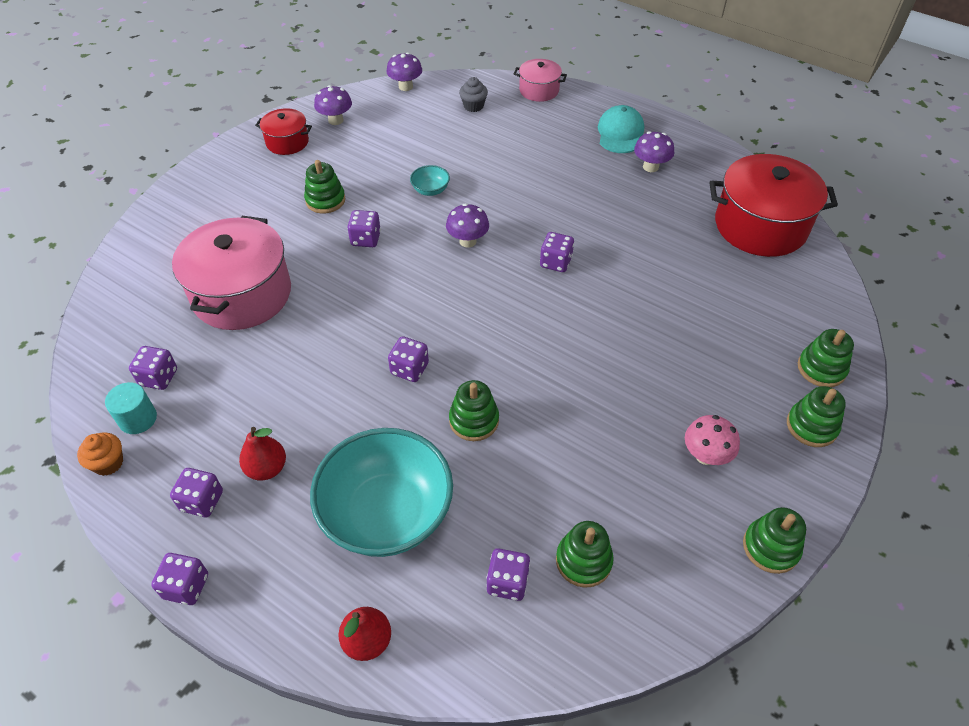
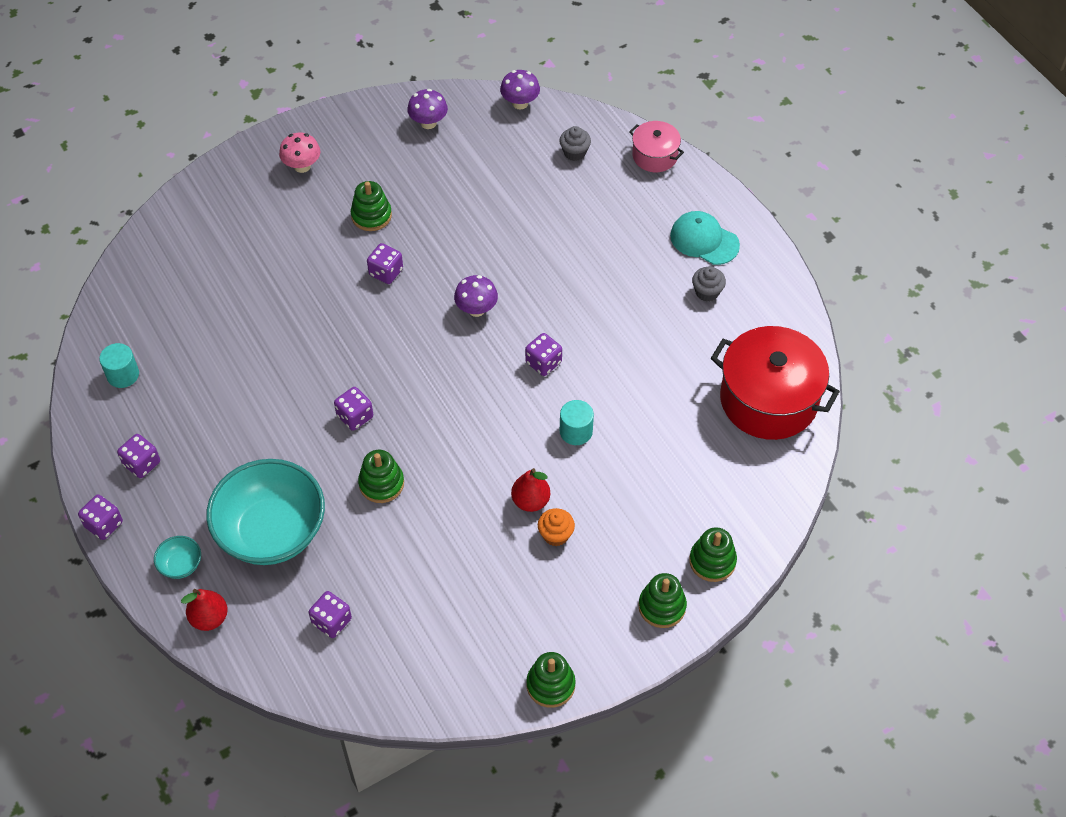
camera: 25 degrees right, 5 degrees up
orange cupcake [77,432,123,476] -> orange cupcake moved to [538,508,575,546]
purple dice [129,346,177,390] -> none
pink pot [172,216,291,330] -> none
red pear [239,427,286,480] -> red pear moved to [511,468,550,512]
red pot [255,108,312,155] -> none
turquoise bowl [410,165,450,196] -> turquoise bowl moved to [154,536,201,579]
green stacking toy [556,521,614,588] -> none
turquoise cap [598,105,644,153] -> turquoise cap turned 90 degrees counterclockwise [670,211,740,265]
purple mushroom [634,131,674,172] -> grey cupcake [692,266,726,302]
pink mushroom [685,415,740,465] -> pink mushroom moved to [279,132,320,173]
none -> turquoise cylinder [560,400,594,445]

